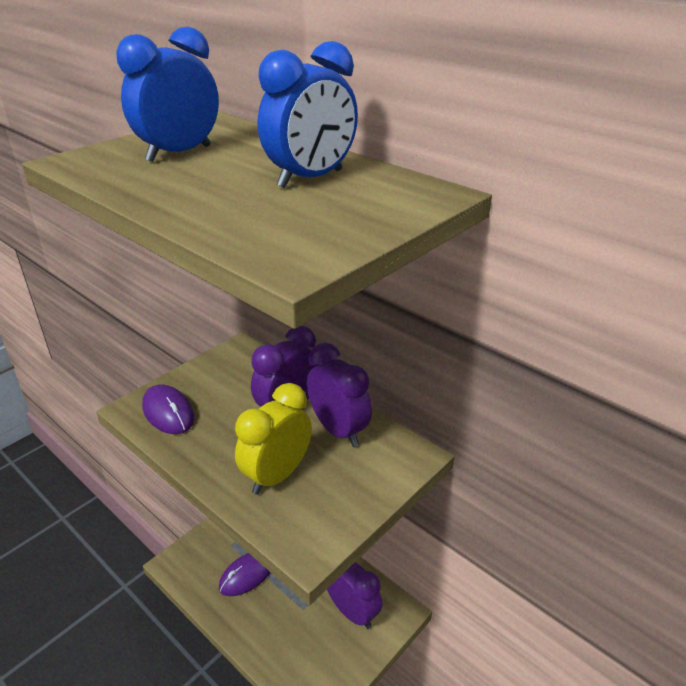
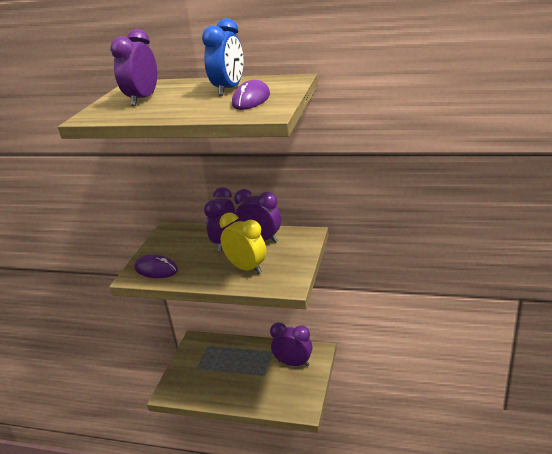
camera: 25 degrees left, 5 degrees down
blue clock [116,27,219,162] -> purple clock [110,29,157,106]
purple mouse [219,553,271,596] -> purple mouse moved to [232,80,270,110]
yellow clock [235,383,312,495] -> yellow clock turned 120 degrees clockwise [220,213,266,274]

